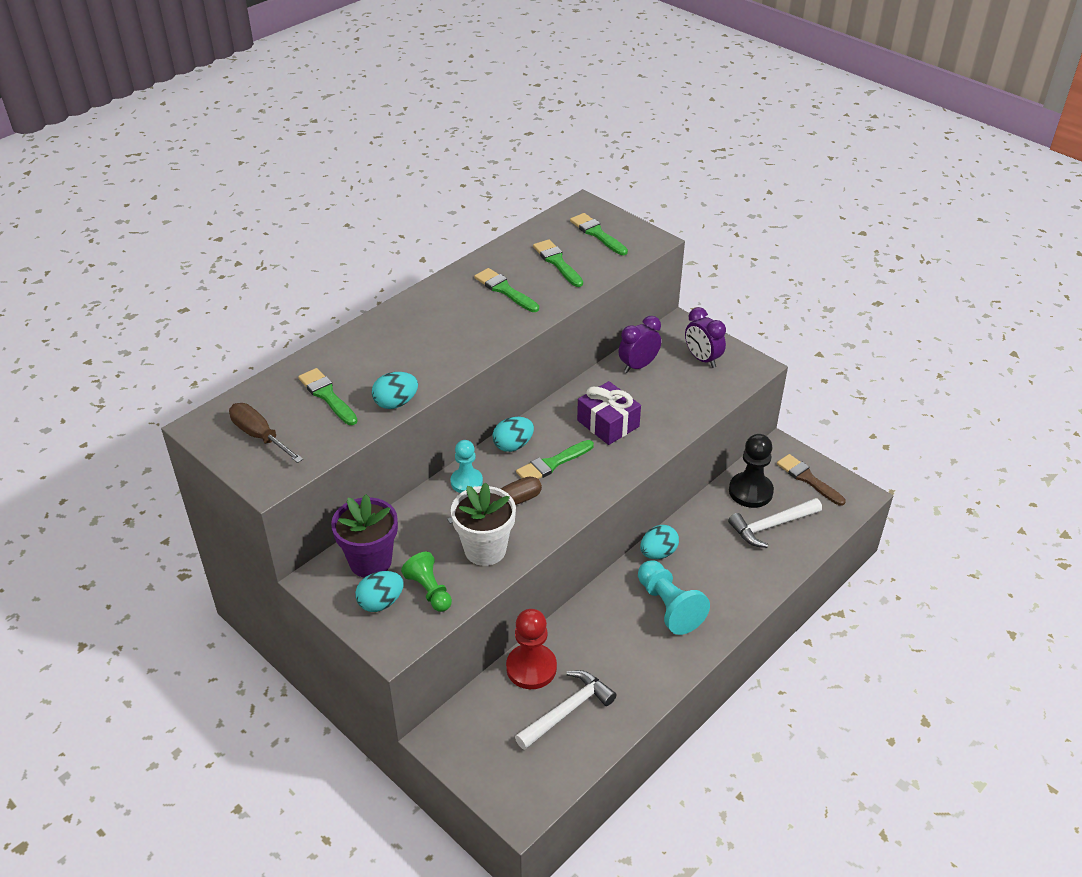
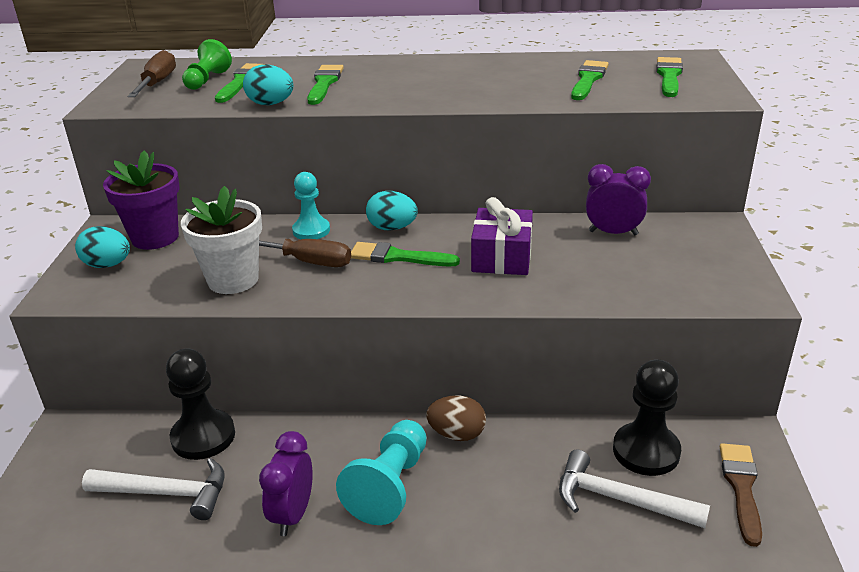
camera: 50 degrees right, 10 degrees down
green pawn [401,552,452,612] -> green pawn moved to [182,39,232,90]
green brush [474,268,539,312] -> green brush moved to [307,65,344,105]
red pawn [506,609,557,689] -> black pawn [166,348,235,460]
turquoise egg [640,525,679,559] -> brown egg [426,395,486,441]
purple clock [685,307,726,368] -> purple clock moved to [259,431,313,536]

